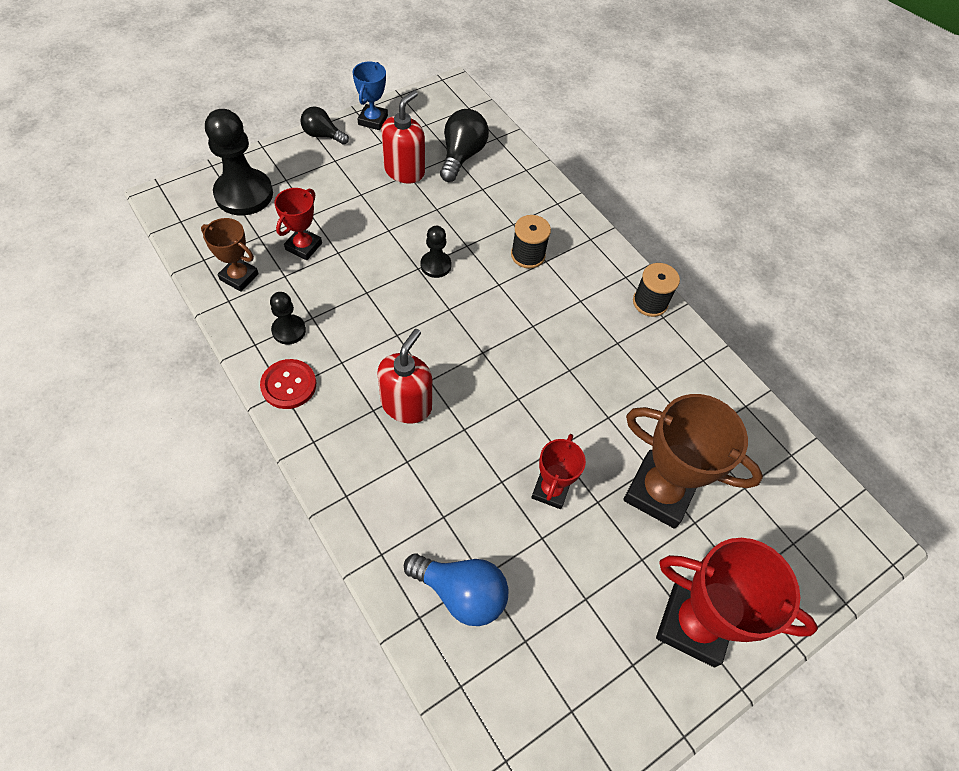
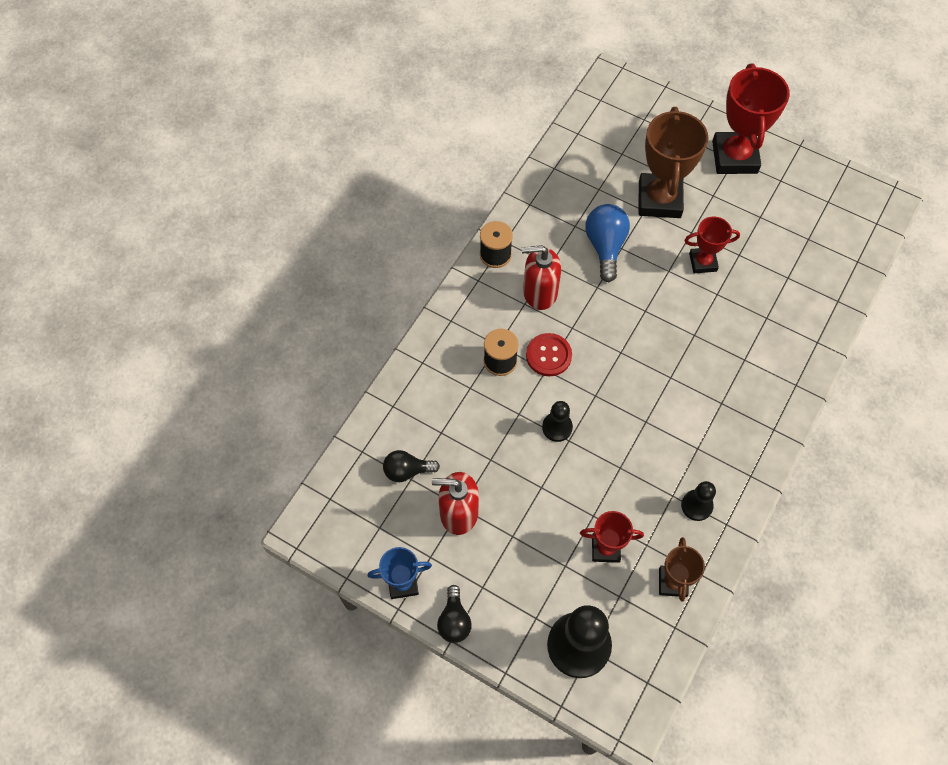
camera: 110 degrees left, 5 degrees up
red button [260,359,316,409] -> red button moved to [526,333,572,376]
red soap dispenser [377,329,432,423] -> red soap dispenser moved to [522,245,561,310]
blue light bulb [404,553,509,626] -> blue light bulb moved to [585,204,630,282]
black light bulb [440,109,489,182] -> black light bulb [383,450,440,482], size x0.65

